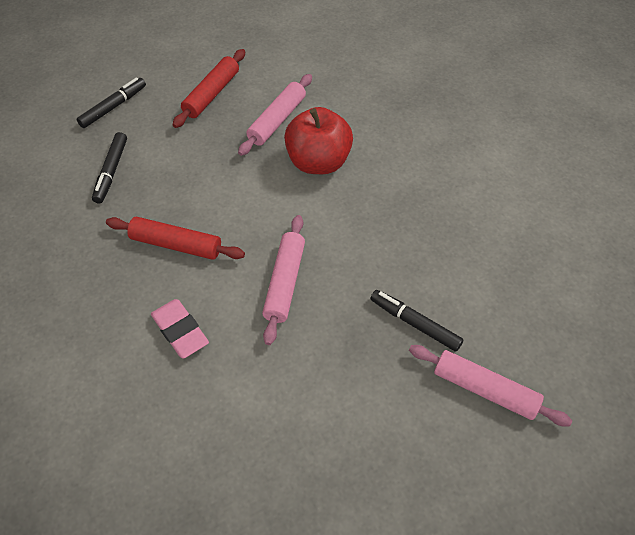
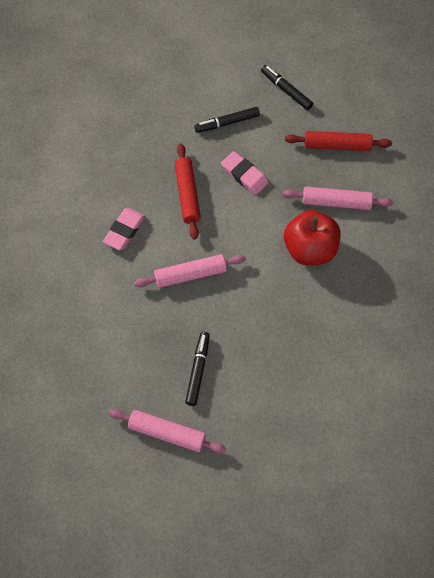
camera: 65 degrees right, 10 degrees up
black marker [77,77,146,128] -> black marker turned 150 degrees counterclockwise [261,65,313,110]
pink rolling pin [409,345,572,427] -> pink rolling pin turned 75 degrees counterclockwise [108,409,226,454]
none -> pink eraser [221,151,268,195]

